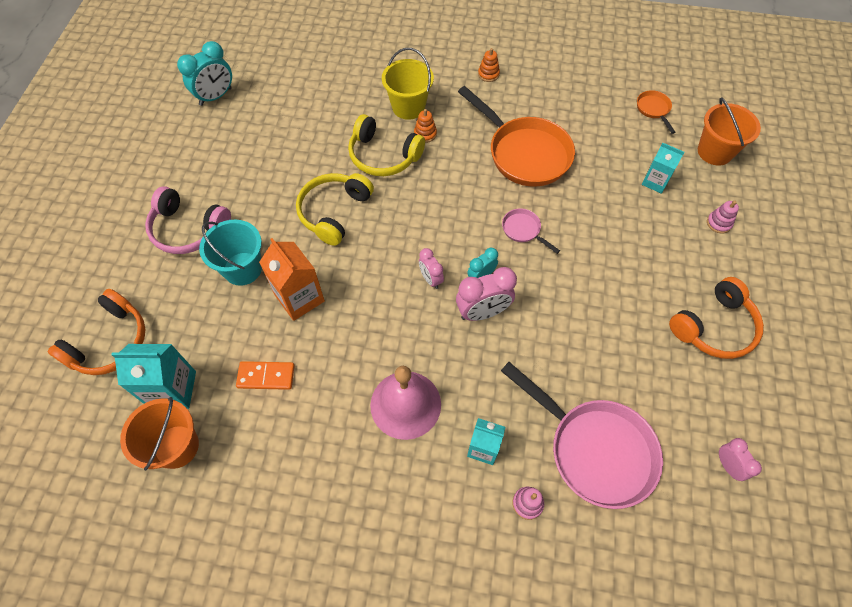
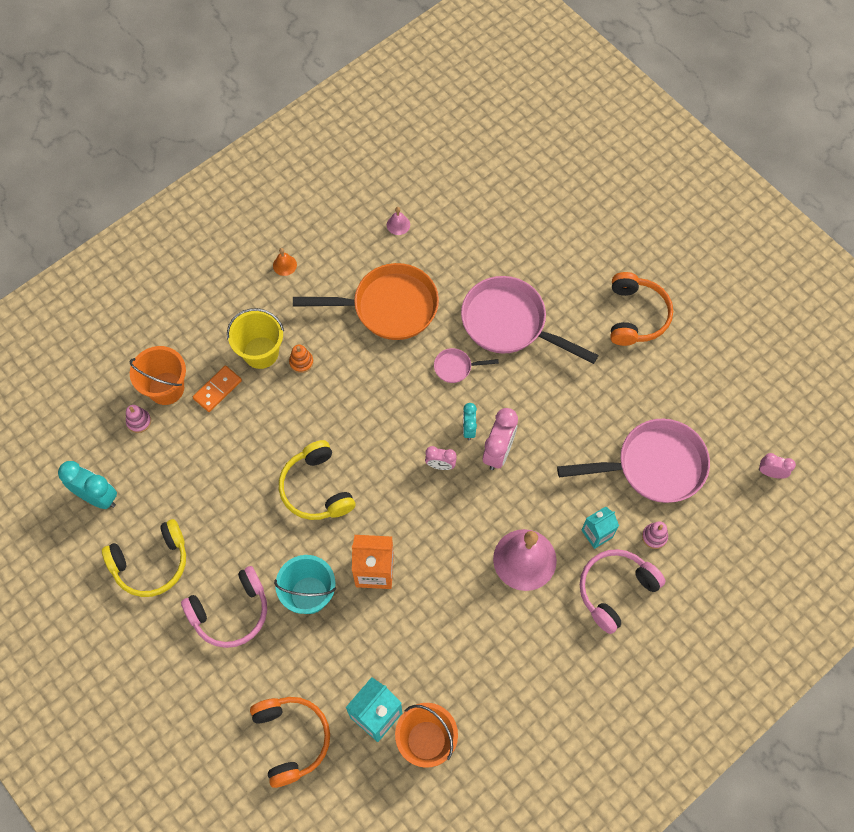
camera: 50 degrees left, 5 degrees up
turquoise clock [177,41,232,106] -> turquoise clock turned 60 degrees counterclockwise [58,461,117,509]
orange domino [236,361,295,390] -> orange domino moved to [193,365,242,412]
yellow headphones [348,114,425,176] -> yellow headphones moved to [102,519,186,597]
orange stacking toy [478,48,500,82] -> orange bell [273,248,297,276]
orange pan [637,90,675,134] -> none
turquoise carton [642,143,684,194] -> none
orange bucket [698,97,761,166] -> orange bucket moved to [129,346,186,405]
pink stacking toy [707,201,739,234] -> pink stacking toy moved to [126,405,151,433]
pink clock [719,438,762,481] -> pink clock moved to [759,453,796,479]
none -> pink bell [387,207,410,235]
none -> pink pan [461,276,599,364]
none -> pink headphones [580,549,666,634]

